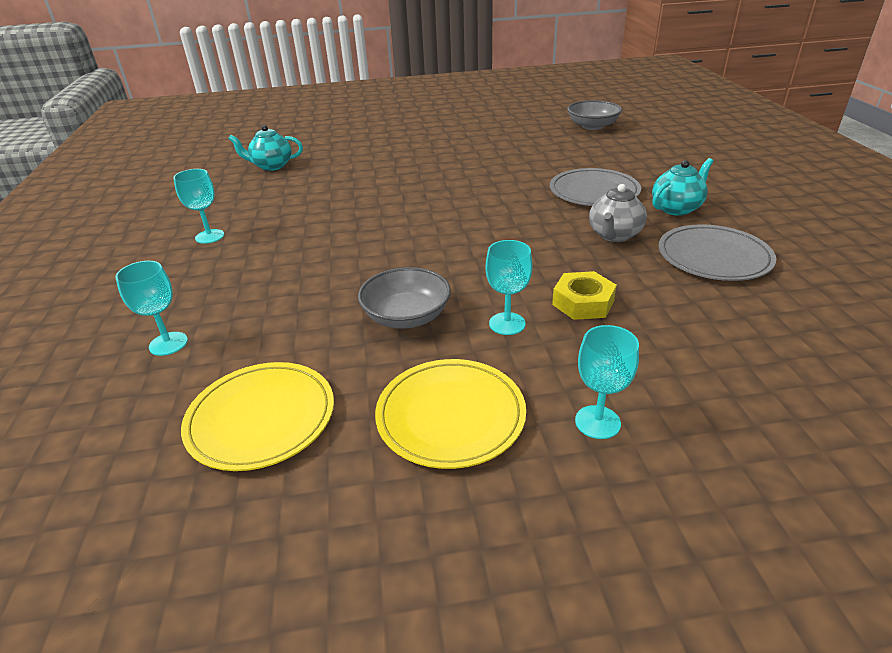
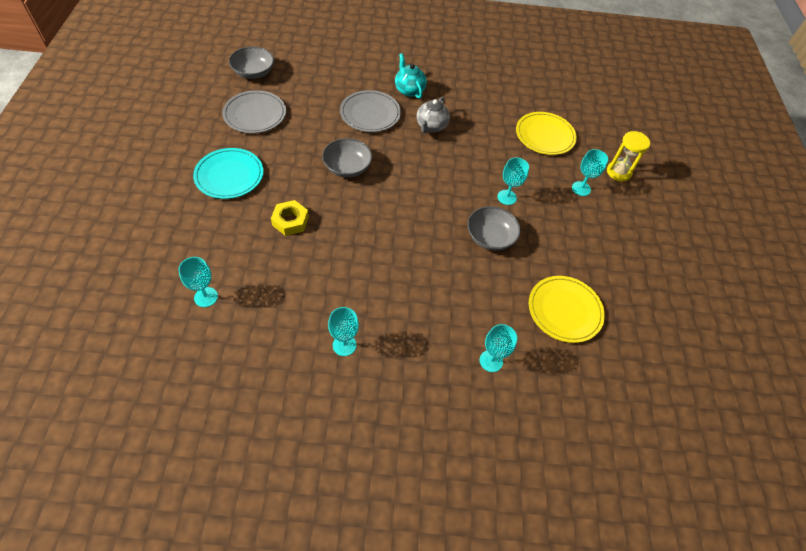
camera: 85 degrees left, 20 degrees up
turquoise teapot [228,125,303,171] -> turquoise goblet [178,257,218,307]
yellow plate [375,359,526,469] -> yellow plate moved to [516,112,577,155]
yellow nut [552,271,617,320] -> yellow nut moved to [271,200,309,236]
grey teapot [589,184,647,242] -> grey teapot turned 75 degrees clockwise [416,97,450,133]
grey plate [658,224,776,281] -> grey plate moved to [222,90,286,133]
none -> turquoise plate [193,148,263,199]
none -> grey bowl [322,138,372,178]
none -> yellow hourglass [607,131,650,182]

